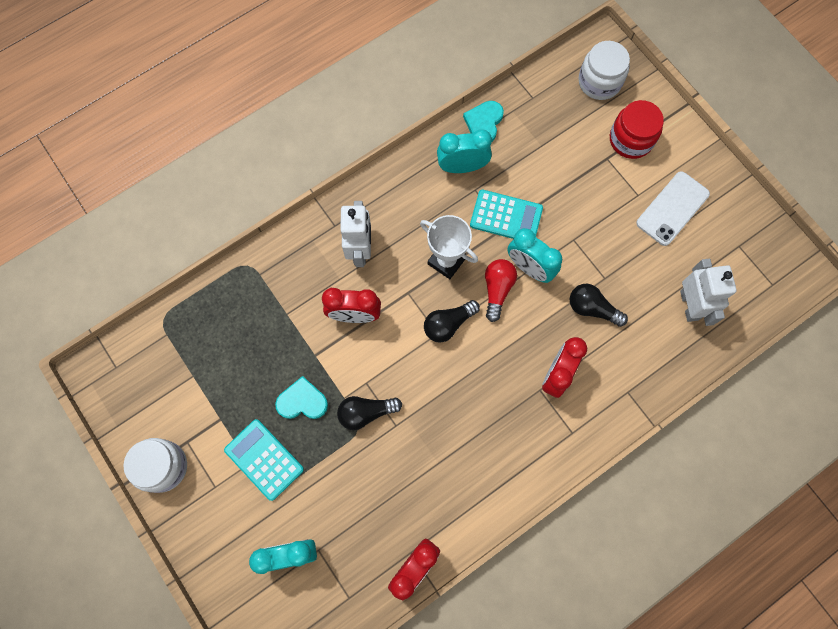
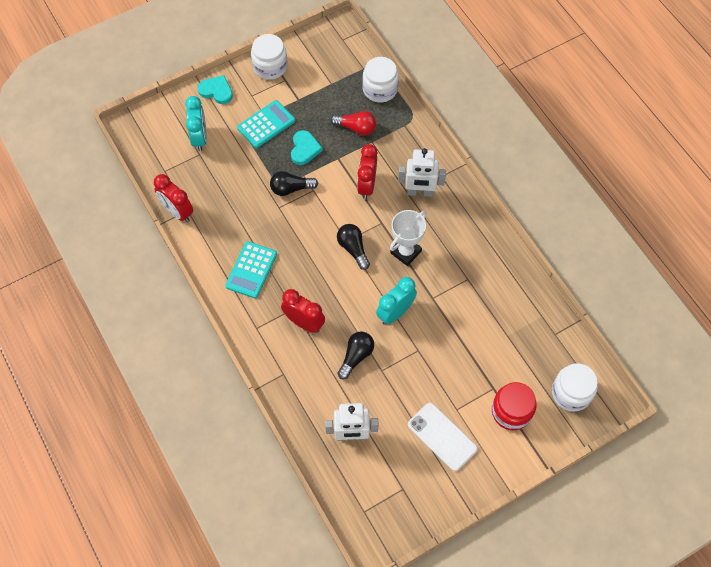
camera: 95 degrees right, 10 degrees down
black light bulb [337,396,402,430] -> black light bulb turned 90 degrees counterclockwise [270,171,318,196]
turquoise clock [437,129,492,173] -> none
turquoise heart [463,101,504,142] -> turquoise heart moved to [198,75,233,104]
turquoise calculator [470,190,543,239] -> turquoise calculator moved to [225,241,277,298]
red light bulb [485,259,517,322] -> red light bulb moved to [331,111,376,135]
none -> white jar [362,57,399,103]

